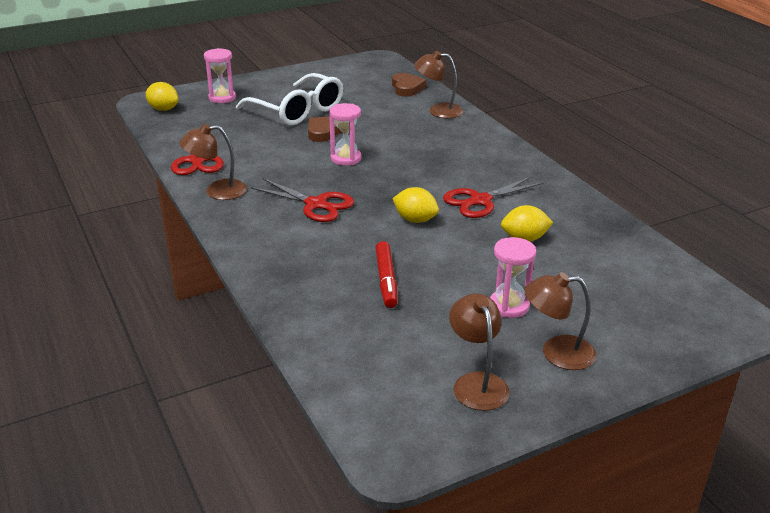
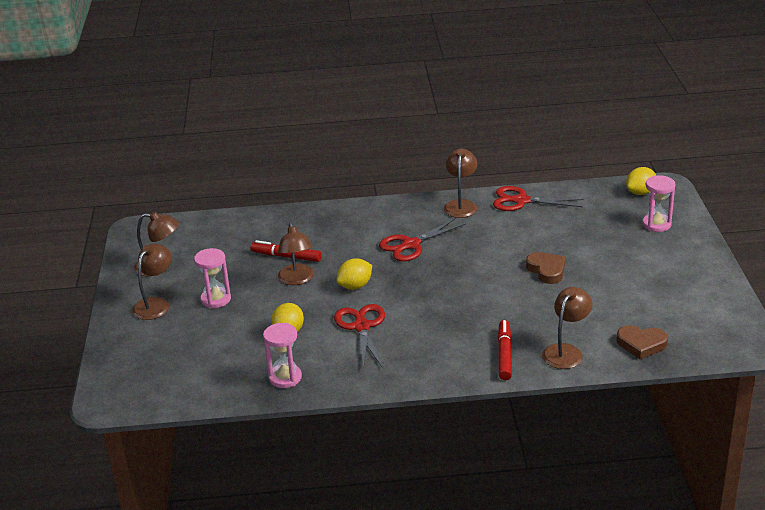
camera: 115 degrees right, 0 degrees up
white glasses [236,73,343,125] -> none
pink hourglass [329,103,362,166] -> pink hourglass moved to [263,323,302,388]
none -> brown lamp [278,222,314,285]
none -> red marker [498,320,512,380]

